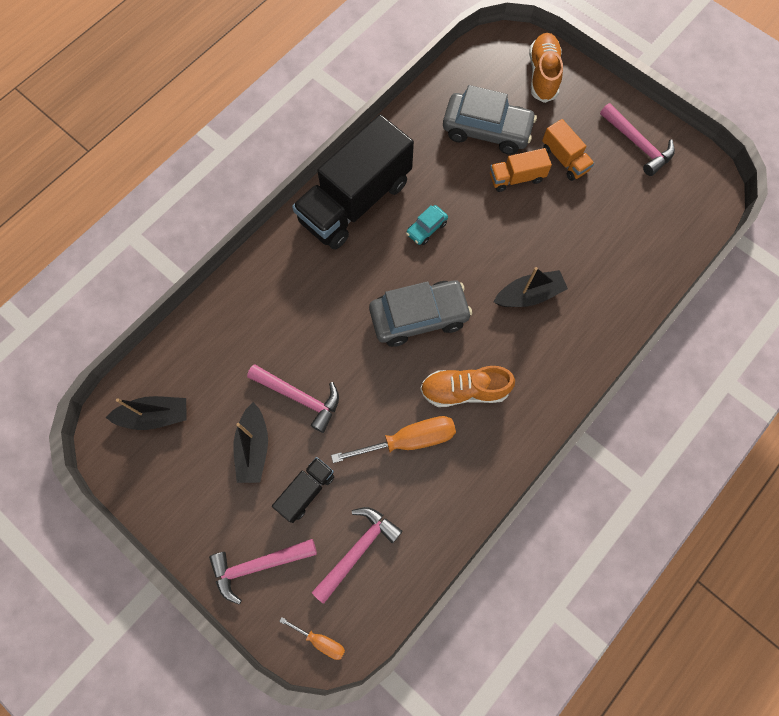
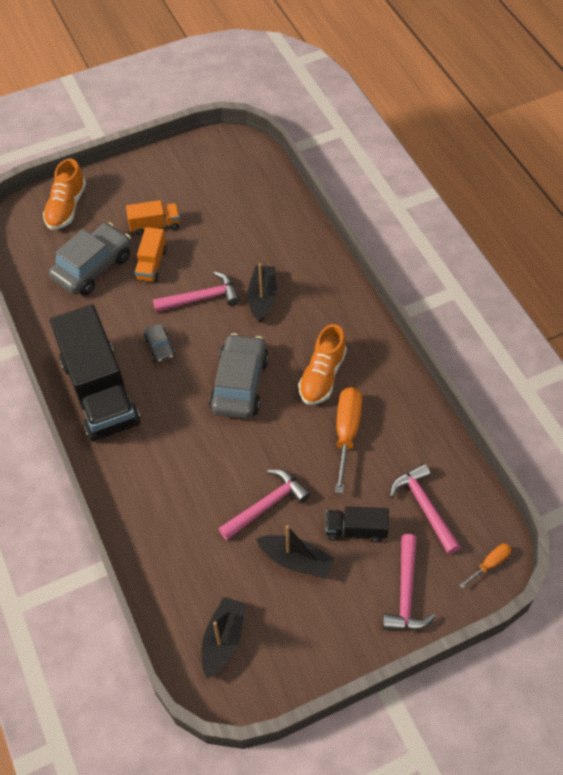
camera: 65 degrees left, 15 degrees down
black truck [272,457,334,523] -> black truck turned 60 degrees counterclockwise [325,507,389,542]
turquoise car [406,205,448,245] -> grey car [144,324,175,363]
orange shoe [529,33,563,103] -> orange shoe turned 105 degrees counterclockwise [43,159,86,230]
pink hammer [600,103,675,176] -> pink hammer moved to [153,271,240,312]

